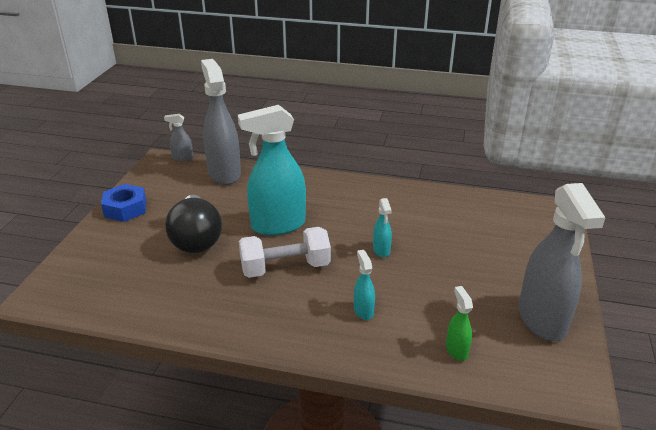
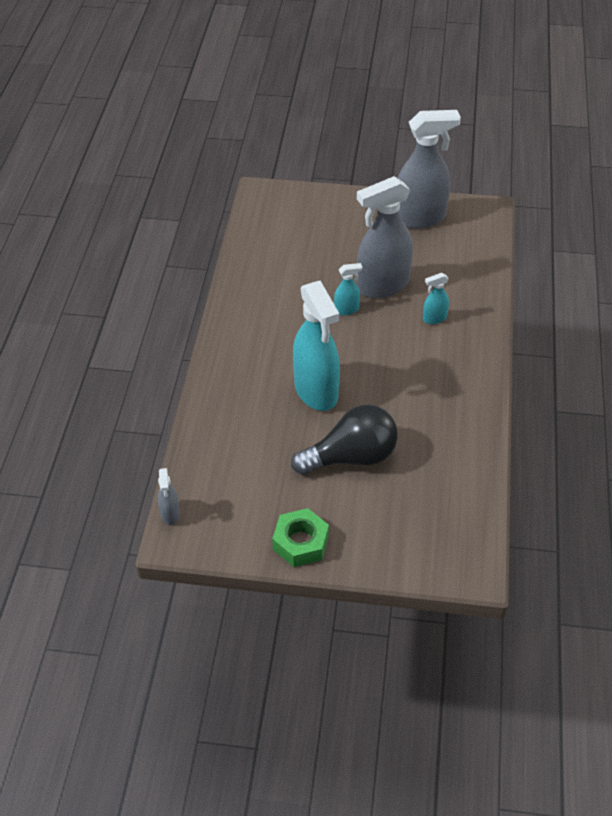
camera: 95 degrees left, 15 degrees up
blue nut [101,184,147,222] -> green nut [272,508,329,567]
grey spray bottle [201,59,241,185] -> grey spray bottle moved to [357,176,413,298]
white dumbbell [239,227,331,278] -> none
green spray bottle [446,286,473,361] -> none

